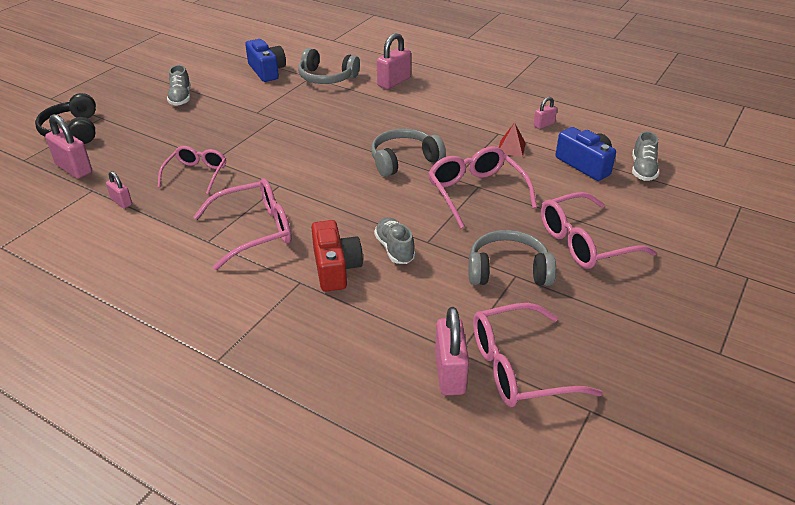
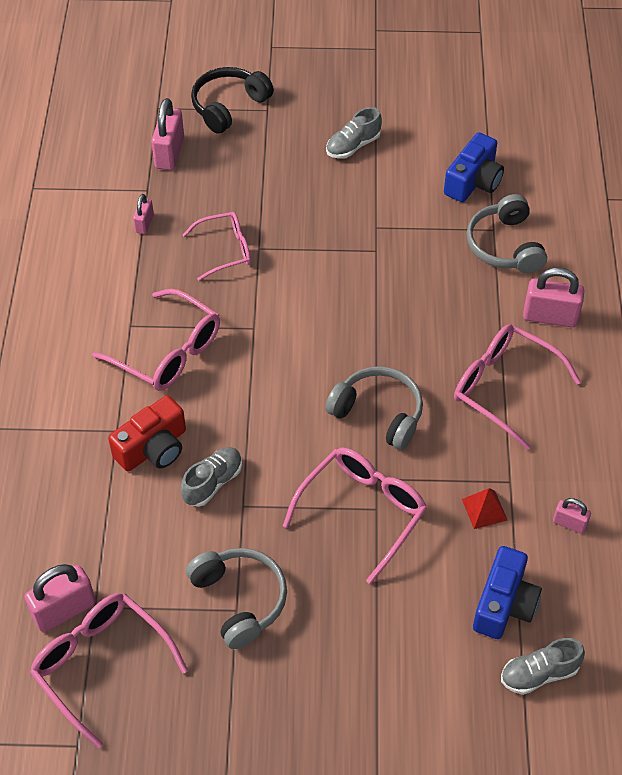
camera: 60 degrees right, 15 degrees up
pink glasses [541,192,657,269] -> pink glasses moved to [454,324,581,450]

